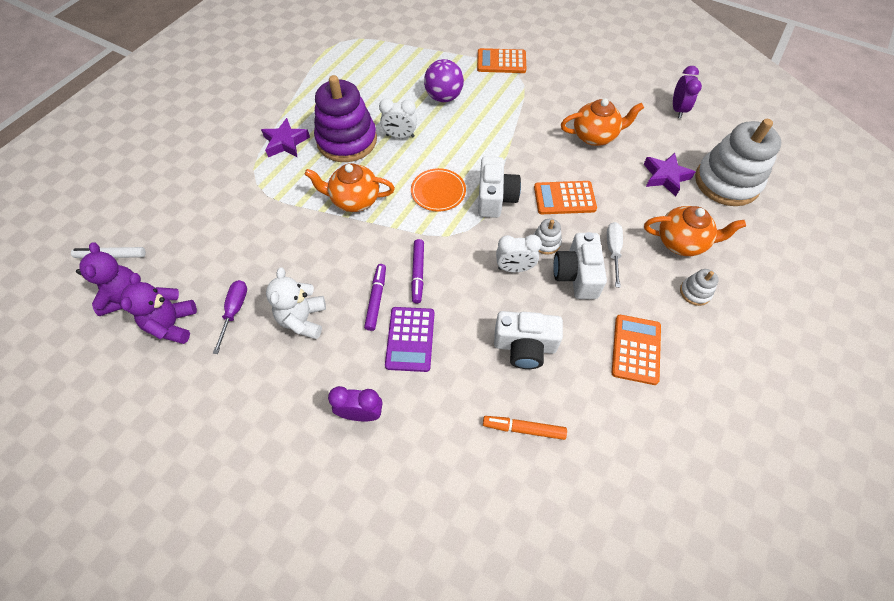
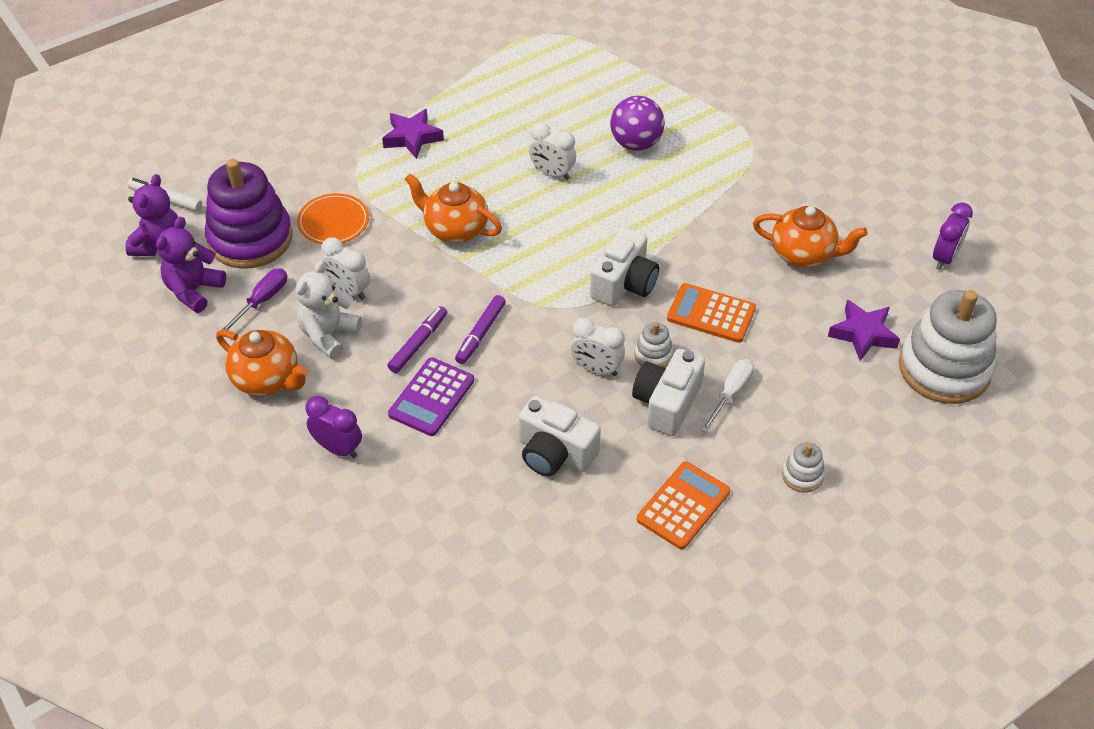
camera: 25 degrees right, 10 degrees down
purple stacking toy [314,75,377,162] -> purple stacking toy moved to [205,159,293,269]
orange plate [411,168,466,212] -> orange plate moved to [297,193,369,244]
orange calculator [477,48,526,73] -> none
orange marker [483,416,567,440] -> none
orange teapot [644,206,746,256] -> orange teapot moved to [216,330,308,396]
none -> white clock [321,237,370,300]

